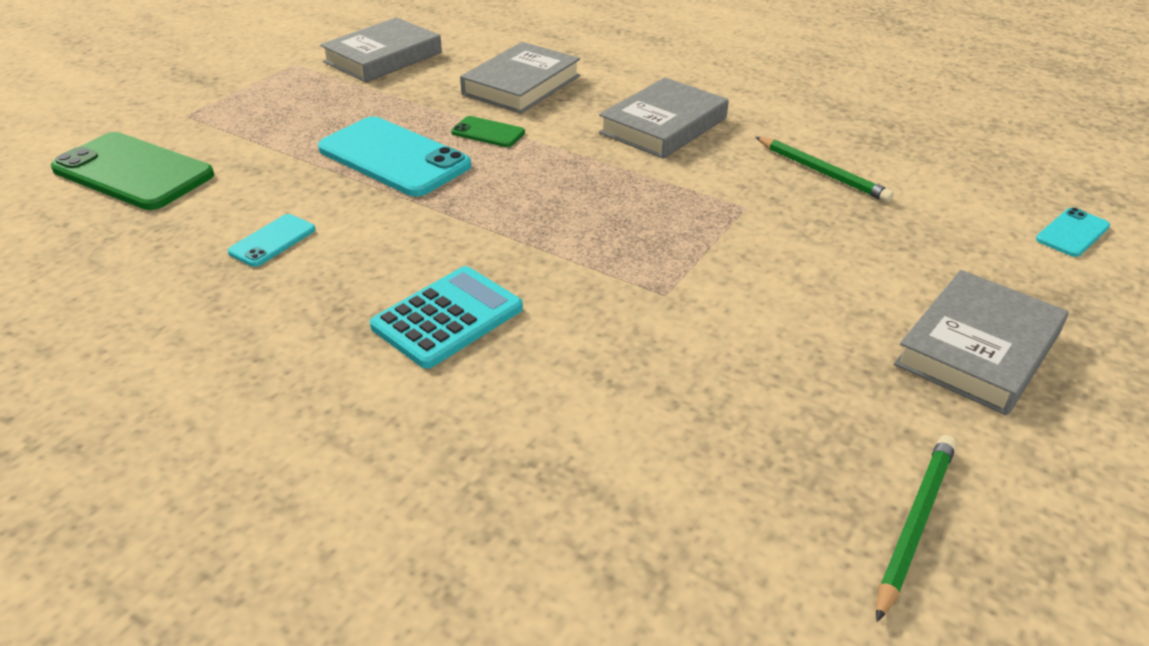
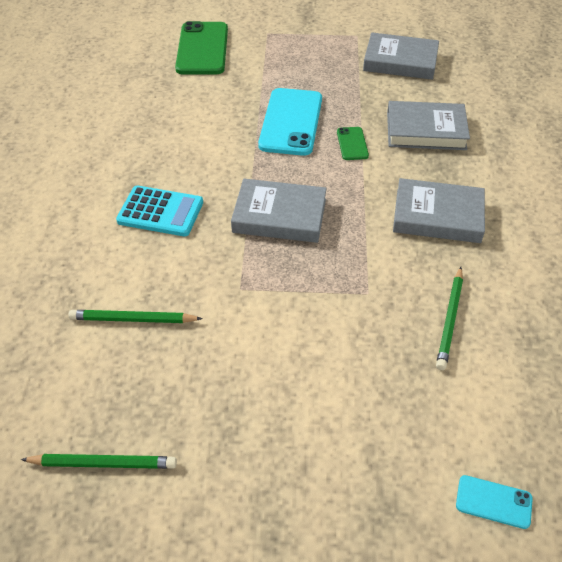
camera: 60 degrees right, 10 degrees up
turquoise phone [228,214,316,267] -> none
grey book [894,270,1068,415] -> grey book moved to [231,179,327,243]
none -> green pencil [68,310,203,323]

